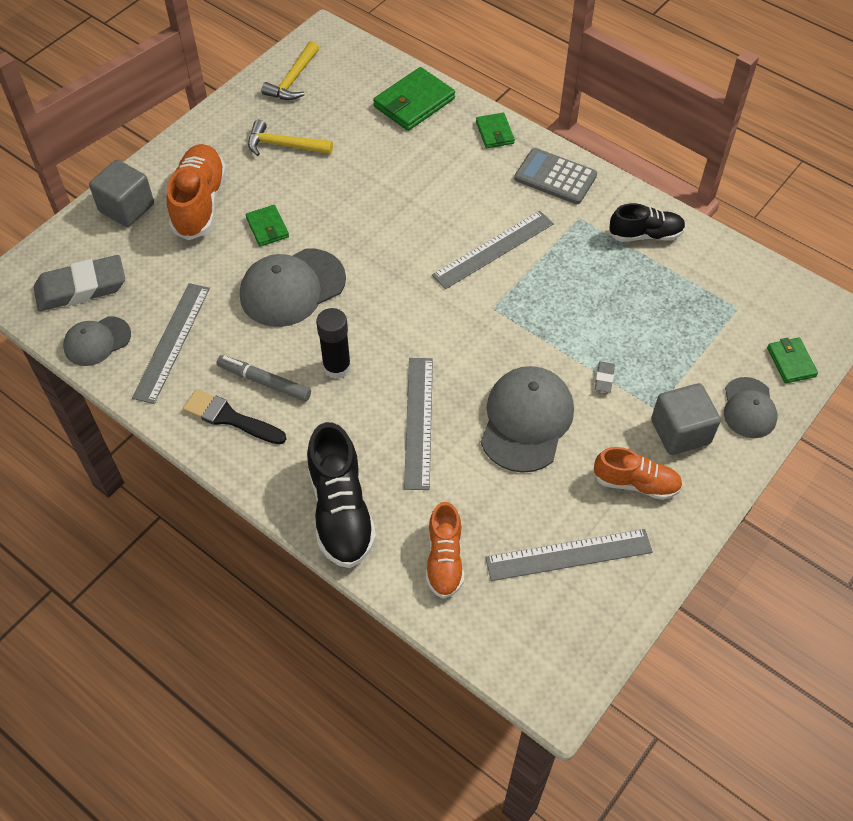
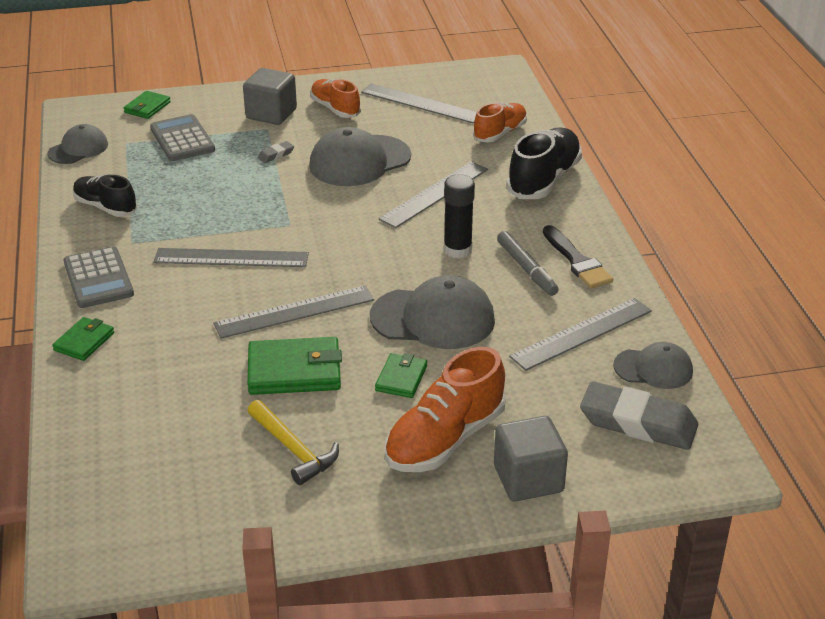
camera: 140 degrees left, 20 degrees down
yellow hammer [261,41,319,100] -> none
green wallet [373,67,455,131] -> green wallet moved to [248,337,342,395]
grey cap [724,377,777,438] -> grey cap moved to [47,124,108,164]
none -> grey calculator [150,114,215,161]
none -> grey ruler [213,285,374,339]

